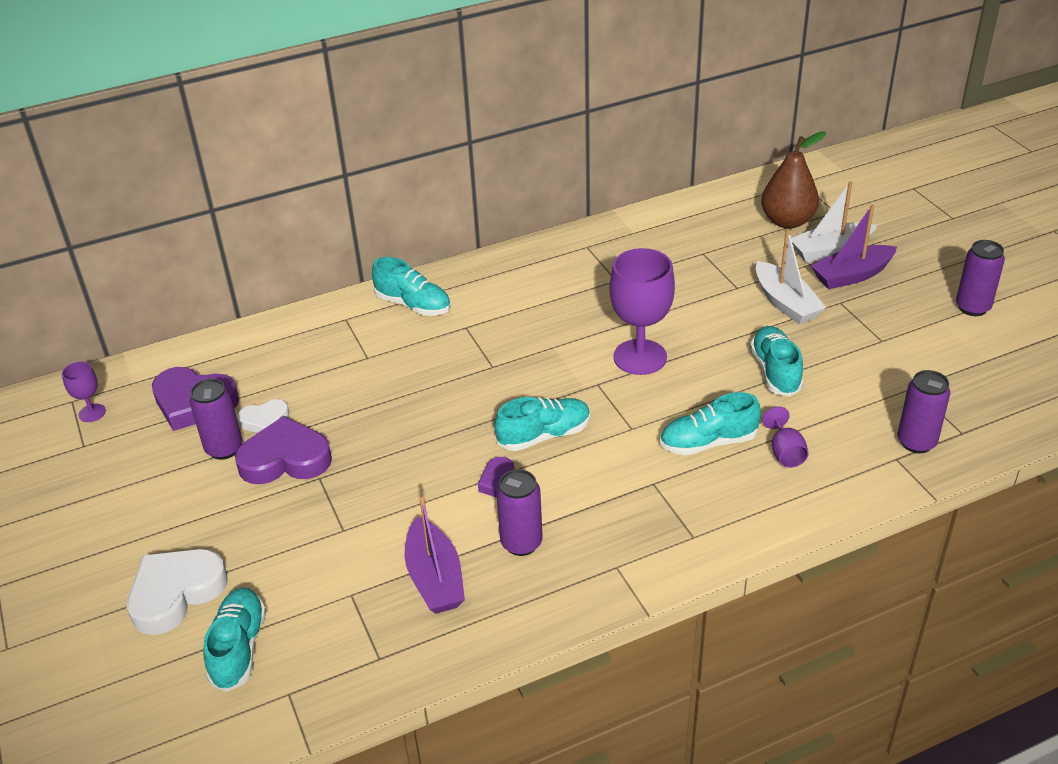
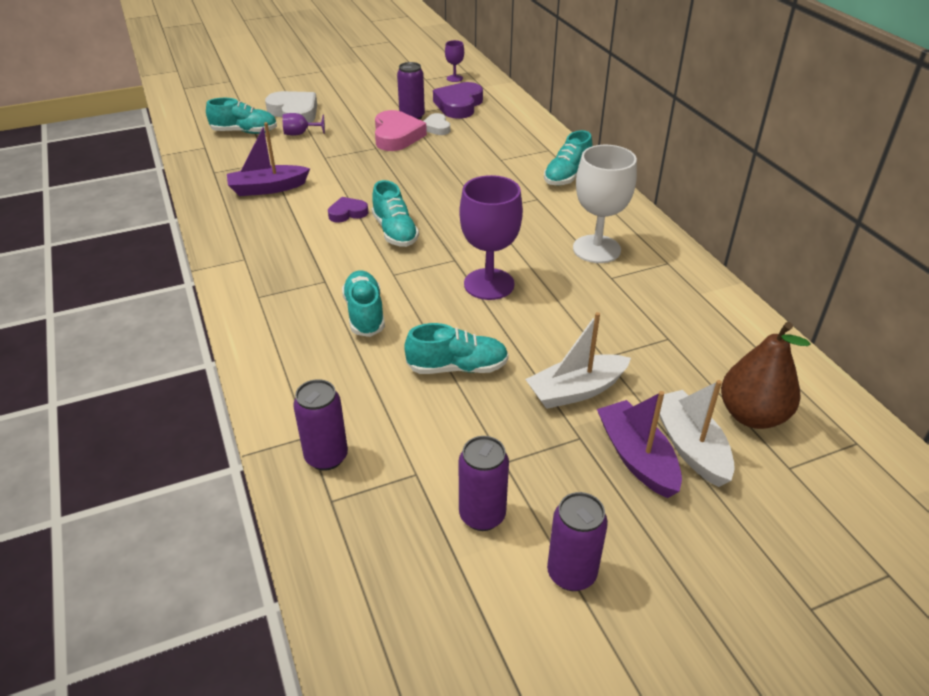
camera: 90 degrees right, 0 degrees up
purple heart [235,416,332,484] -> pink heart [375,110,427,151]
purple can [496,469,543,556] -> purple can moved to [459,436,509,531]
purple goblet [762,407,809,468] -> purple goblet moved to [283,113,325,136]
none -> white goblet [573,145,637,263]

